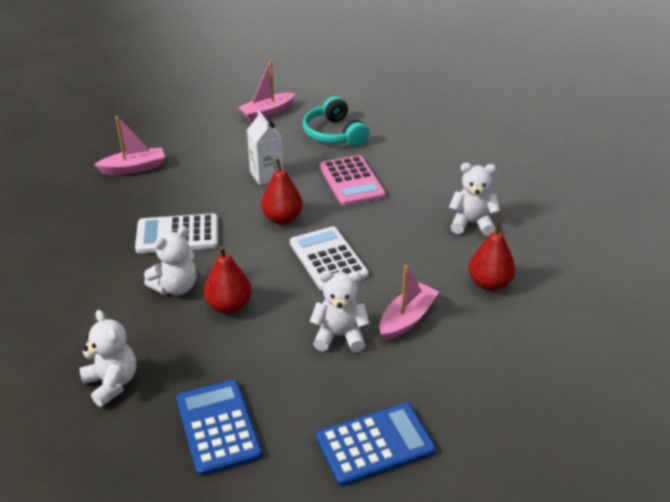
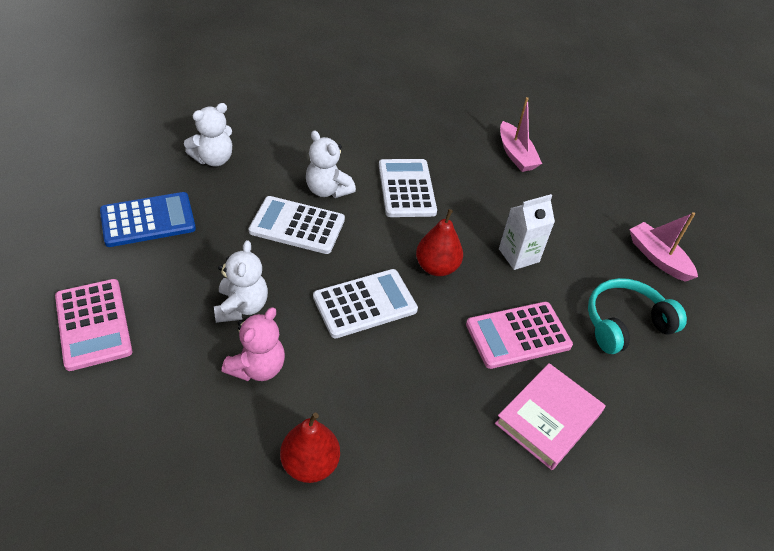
camera: 85 degrees right, 10 degrees up
red pear [204,246,252,314] -> white calculator [248,196,345,254]
blue calculator [316,403,436,486] -> pink calculator [55,279,132,371]
pink boat [379,265,439,341] -> pink teddy bear [222,307,285,381]
white teddy bear [449,163,500,236] -> none
none -> pink book [495,363,606,470]

